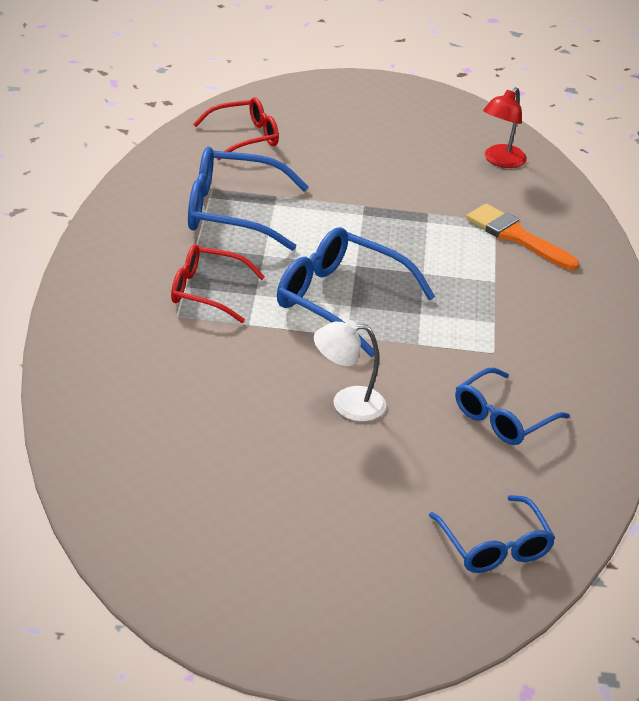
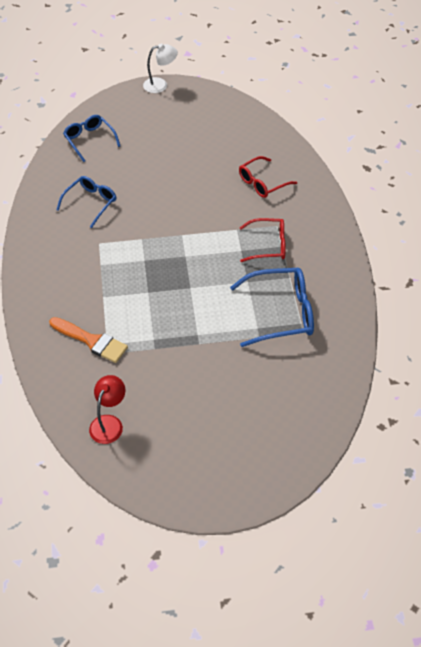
camera: 170 degrees right, 15 degrees up
red glasses [193,97,279,160] -> red glasses moved to [239,156,297,198]
blue glasses [277,227,435,357] -> none
white lamp [314,320,386,421] -> white lamp moved to [143,43,178,93]

